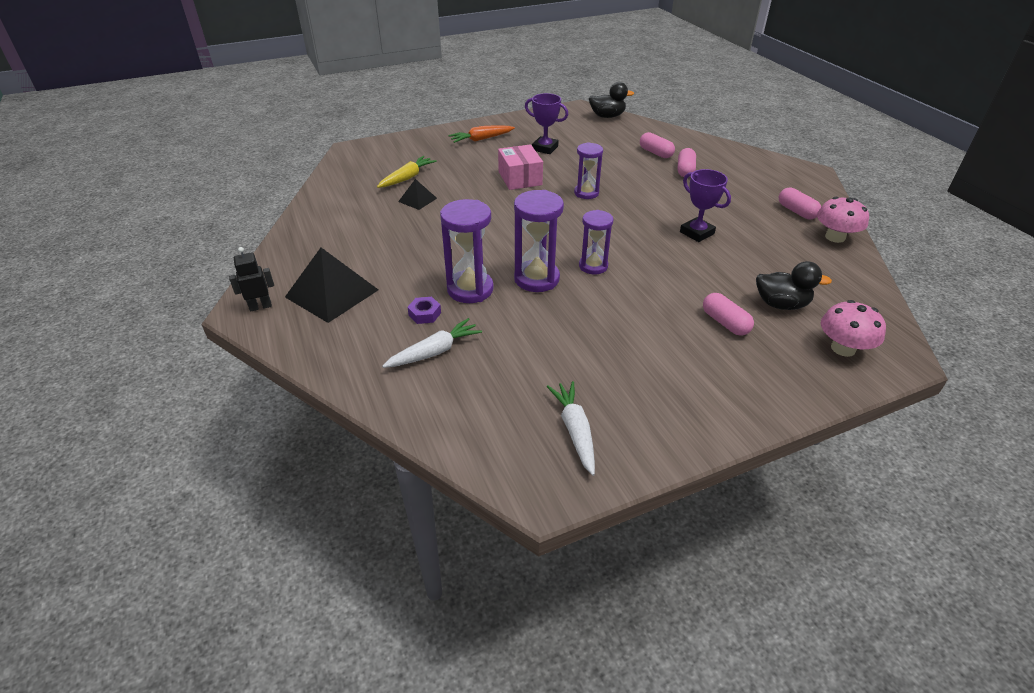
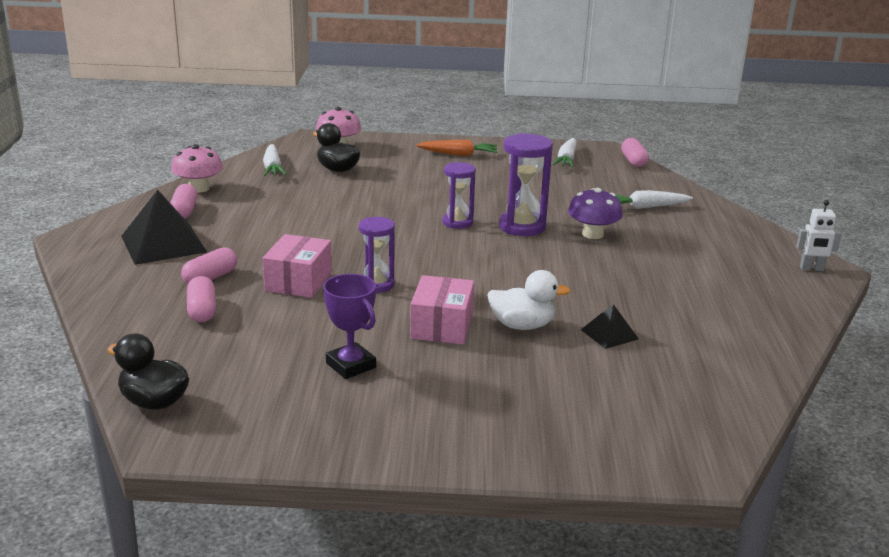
camera: 155 degrees left, 15 degrees down
black robot [229,247,274,312] -> white robot [796,200,842,271]
black pyramid [285,248,378,323] -> black pyramid moved to [121,190,207,265]
yellow carrot [377,156,437,188] -> none
purple nut [407,297,441,324] -> none
purple hourglass [440,199,494,303] -> purple mushroom [568,188,623,239]
orange carrot [448,125,515,143] -> orange carrot moved to [416,140,498,156]
purple trophy [680,169,731,242] -> none
pink capsule [703,293,754,336] -> pink capsule moved to [621,138,649,167]
none -> white carrot [263,144,286,176]
none -> pink box [263,234,332,298]
none -> white duck [487,270,571,330]

